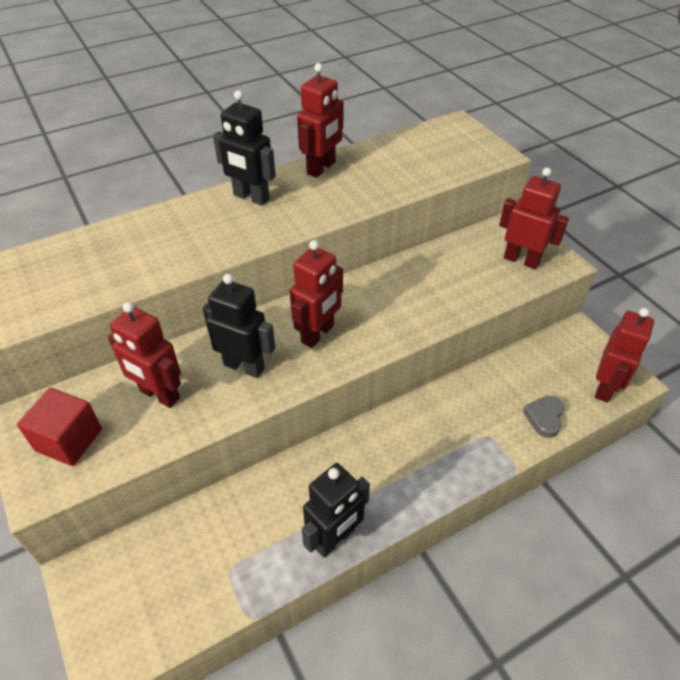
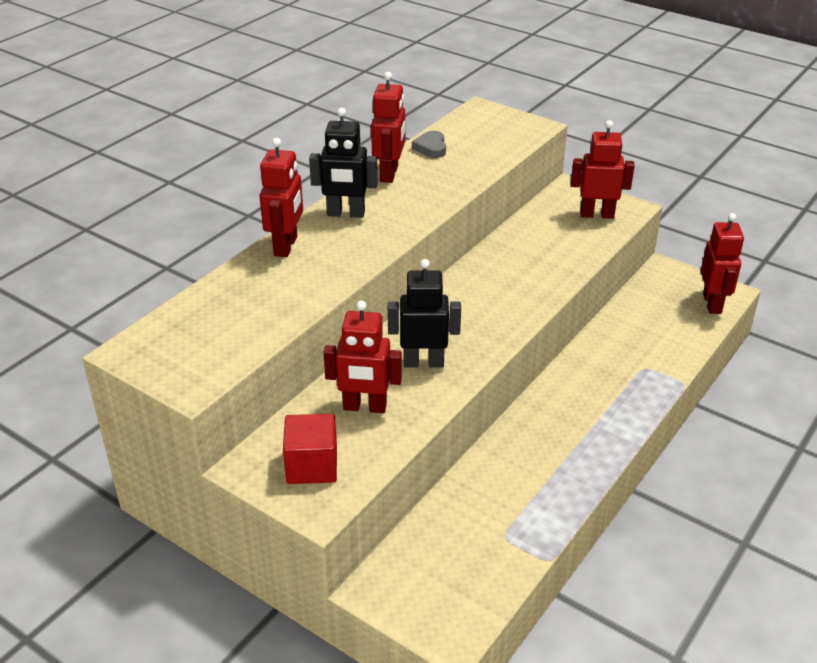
camera: 25 degrees left, 10 degrees down
red robot [290,240,343,348] -> red robot moved to [259,138,303,257]
black robot [302,463,370,558] -> none
grey heart [523,396,564,438] -> grey heart moved to [412,131,446,158]

